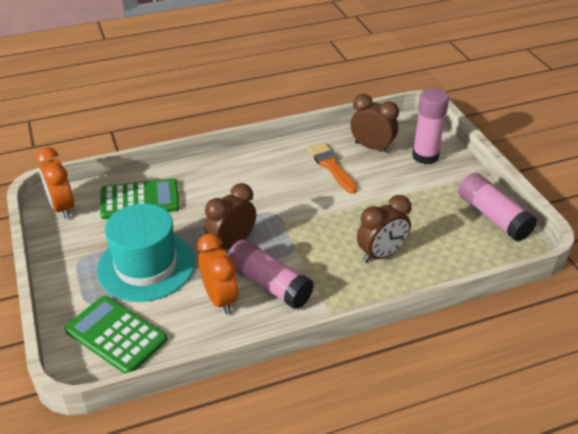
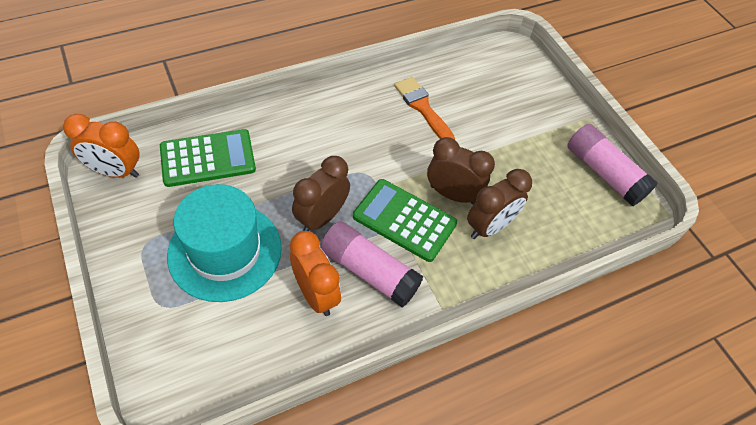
camera: 10 degrees left, 15 degrees up
orange clock [36,147,74,219] -> orange clock turned 45 degrees counterclockwise [63,114,140,178]
green calculator [65,296,167,374] -> green calculator moved to [353,179,457,262]
brown clock [350,94,399,153] -> brown clock moved to [427,137,495,204]
pink glue stick [412,88,449,165] -> none

